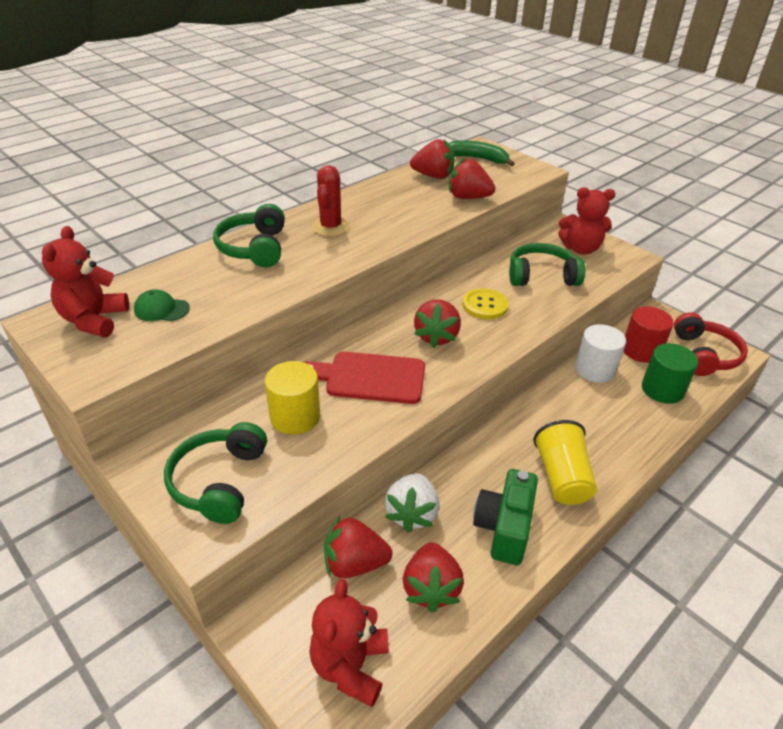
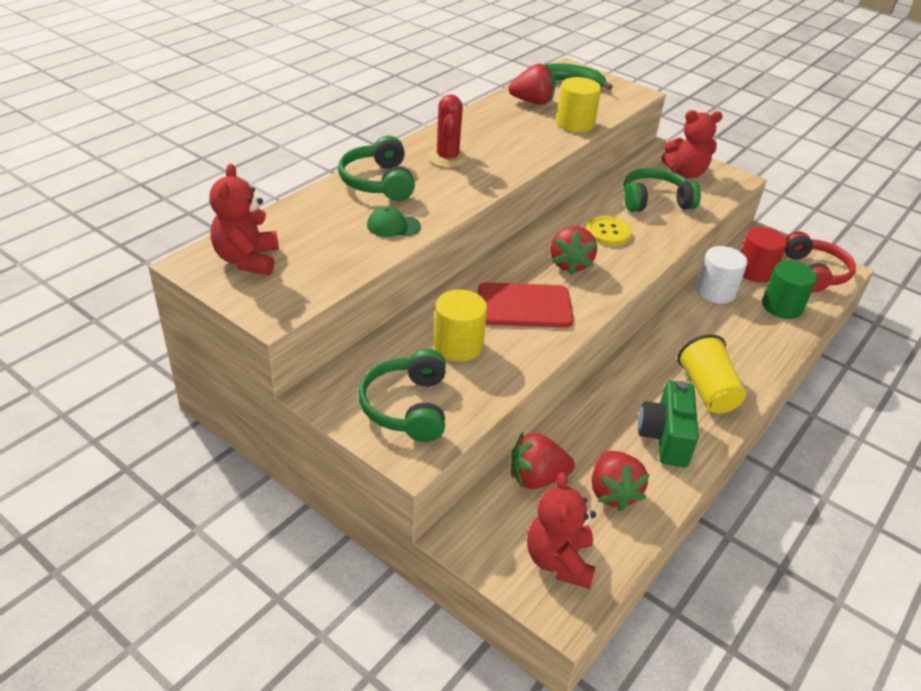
camera: 10 degrees left, 0 degrees up
green cap [134,289,190,321] -> green cap moved to [367,207,421,237]
white strawberry [385,473,440,532] -> none
red strawberry [449,158,495,199] -> yellow cylinder [556,77,601,132]

